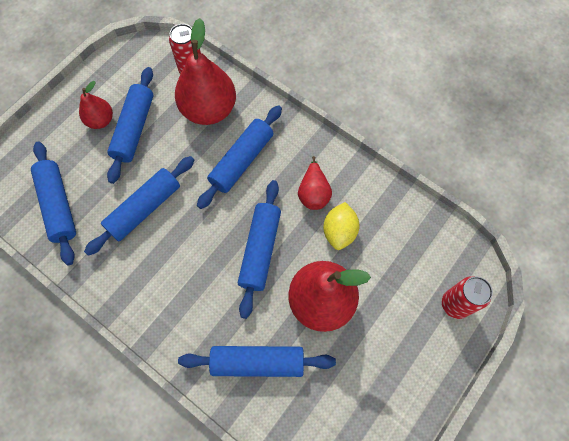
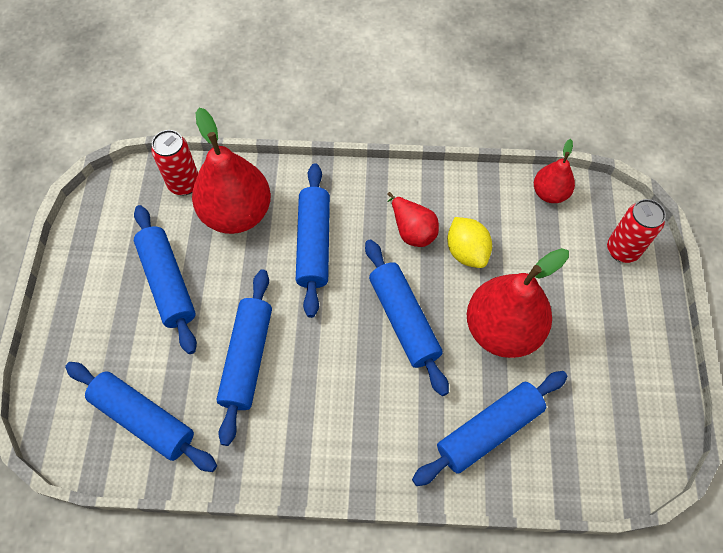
camera: 35 degrees left, 5 degrees down
red pear [79,81,113,129] -> red pear moved to [534,139,575,203]

